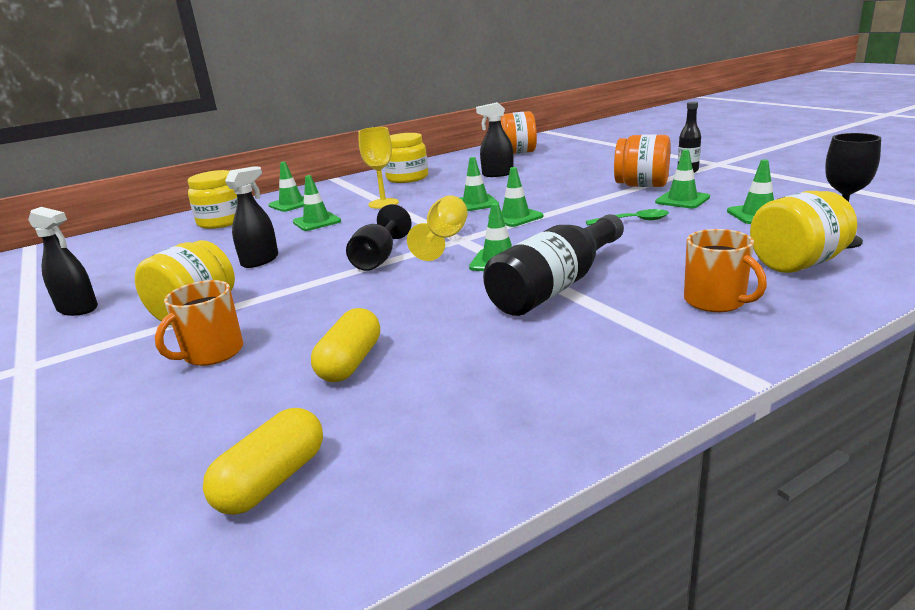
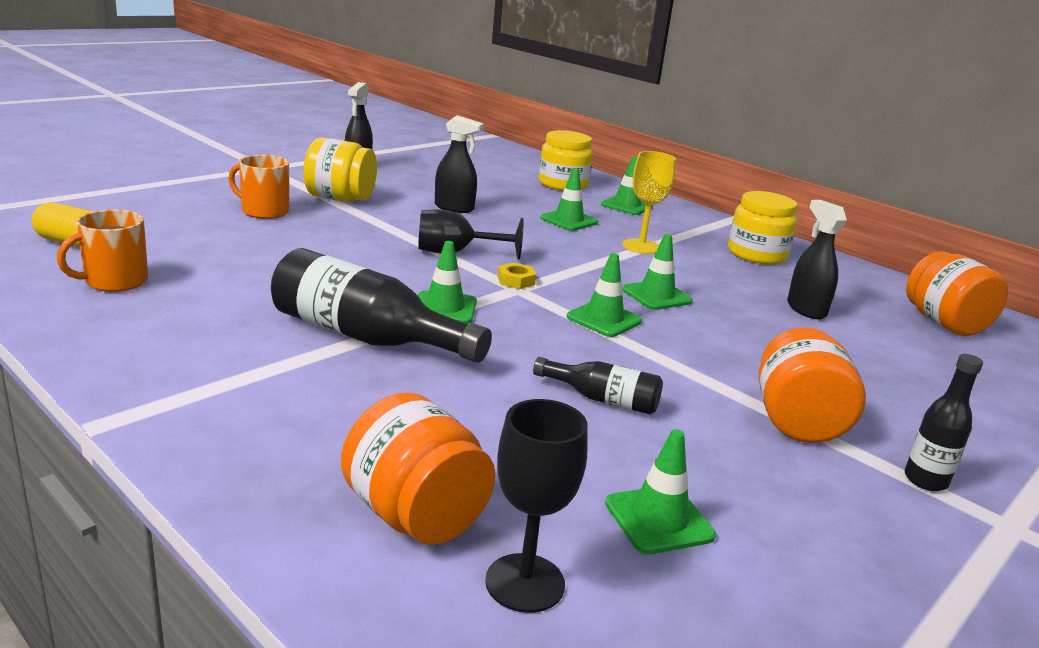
camera: 70 degrees right, 0 degrees up
yellow capsule [311,308,380,382] -> none
yellow goblet [407,196,468,261] -> yellow nut [497,262,536,289]
green spoon [586,209,669,225] -> black bottle [533,357,663,415]
green traffic cone [655,150,710,208] -> none
orange mug [684,229,767,312] -> orange mug moved to [57,209,148,292]
yellow jar [750,191,857,273] -> orange jar [341,392,495,545]

